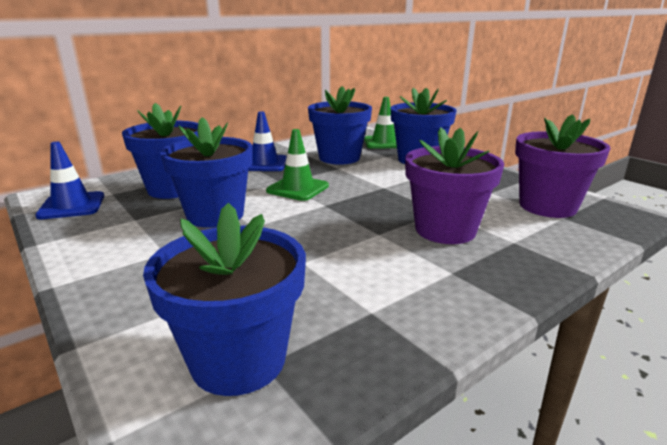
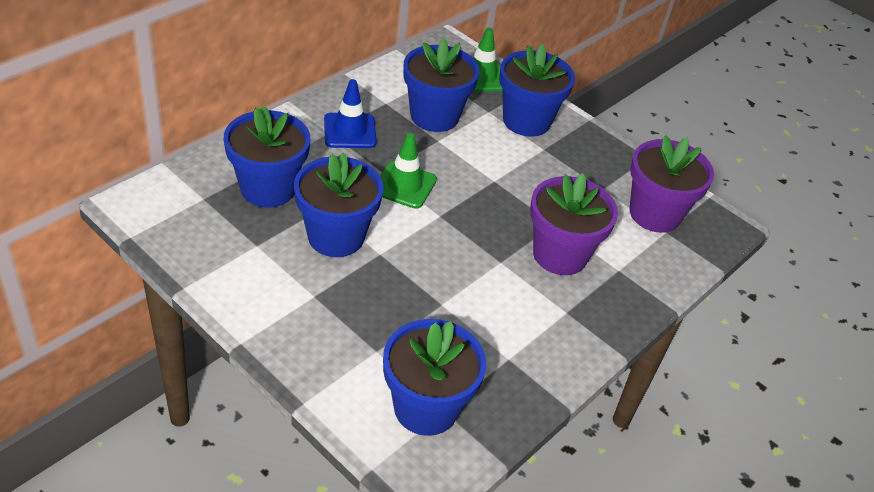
camera: 15 degrees left, 20 degrees up
blue traffic cone [35,141,105,219] -> none

